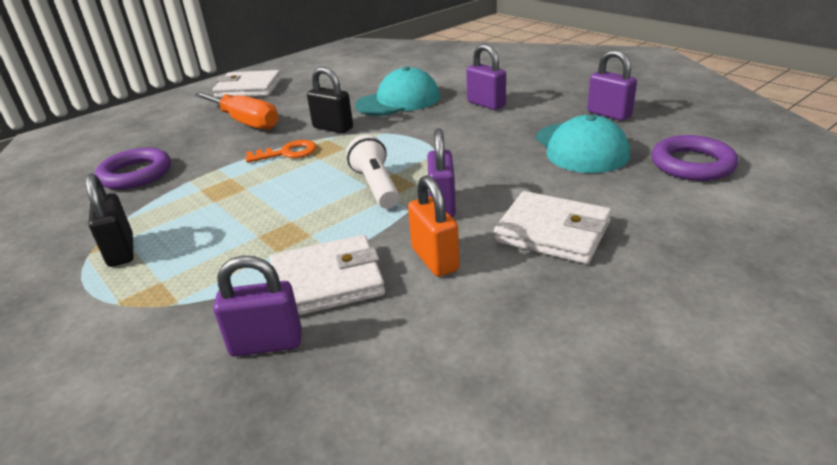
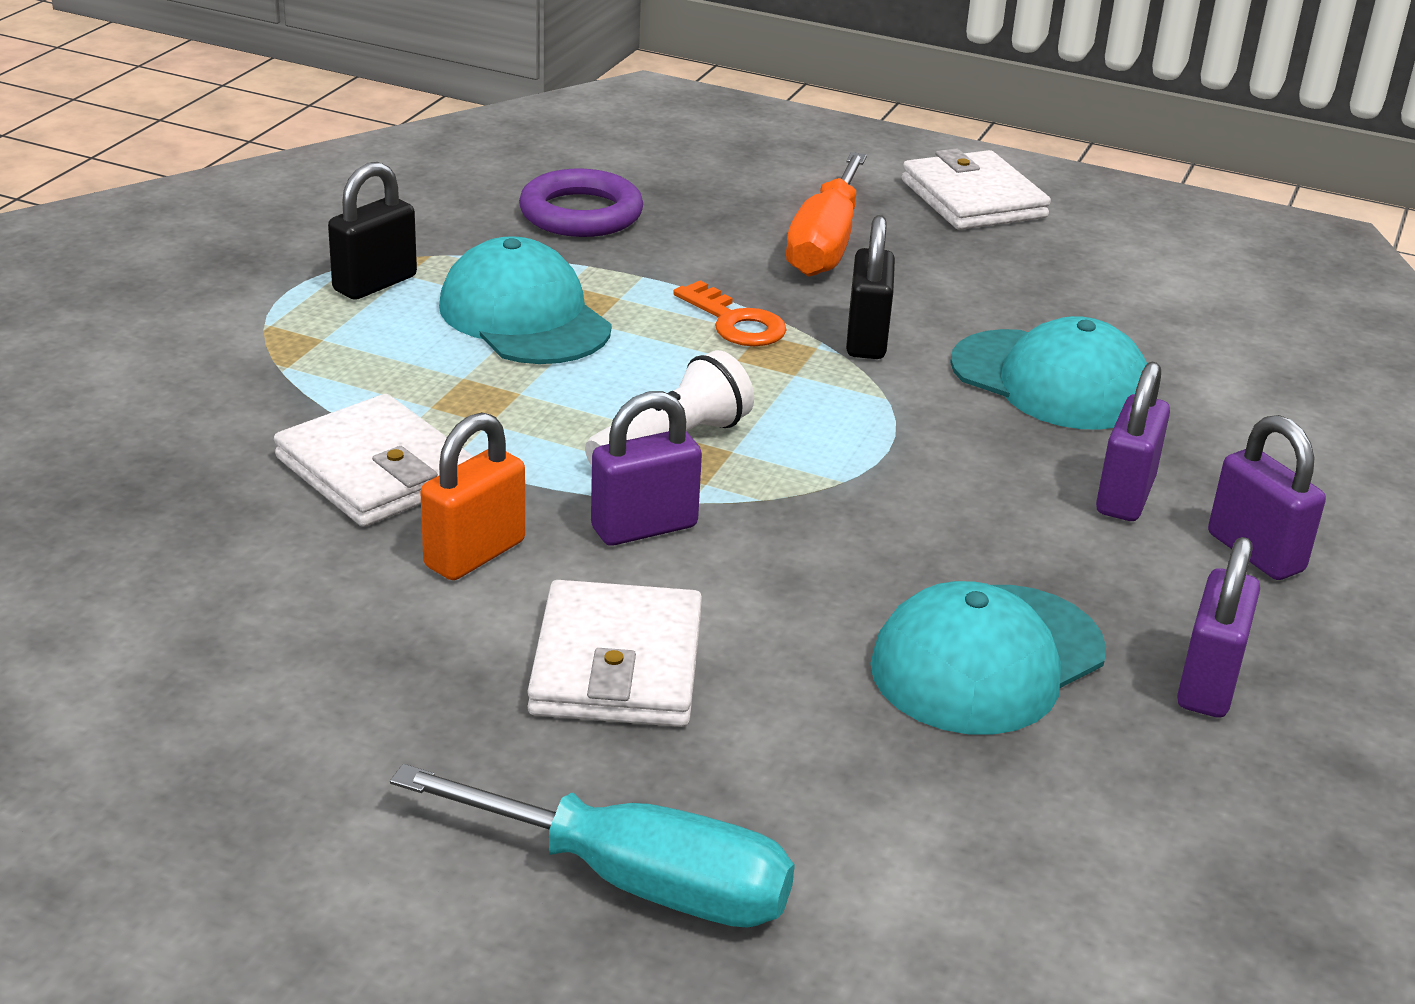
camera: 60 degrees right, 0 degrees up
purple padlock [213,256,302,357] -> purple padlock moved to [1208,415,1326,580]
purple ring [651,135,738,181] -> none
none -> turquoise screwdriver [390,764,795,928]
none -> turquoise cap [439,236,612,364]

